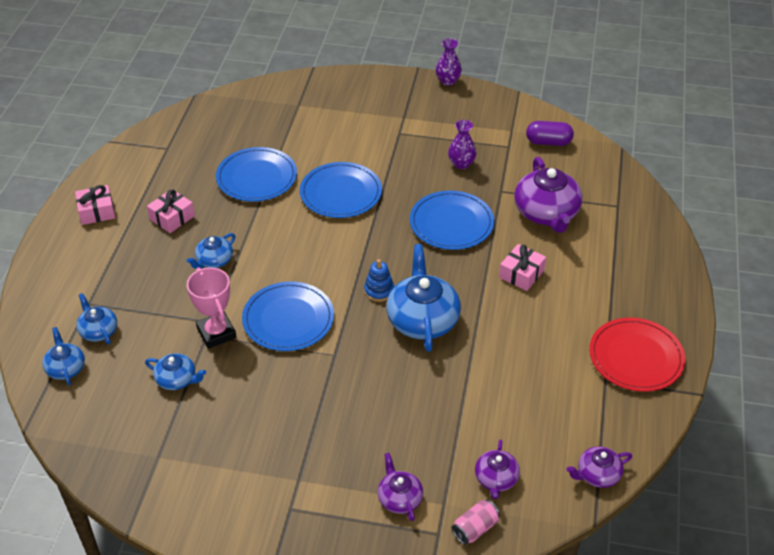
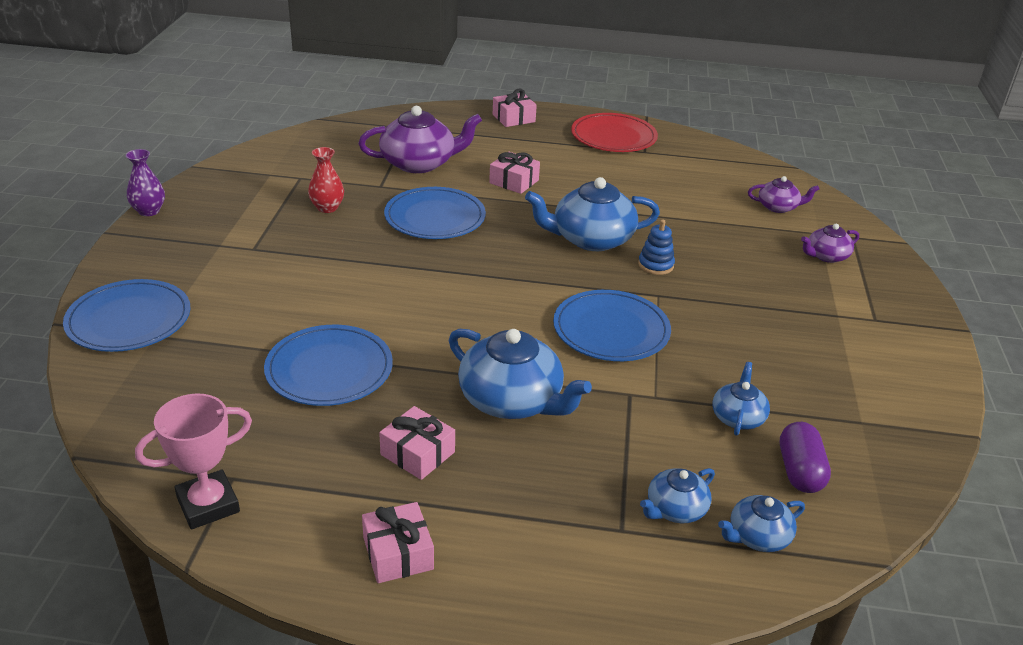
camera: 95 degrees left, 10 degrees down
blue teapot [187,233,236,269] -> blue teapot [449,329,592,419], size x1.86
pink trophy [187,267,237,349] -> pink trophy moved to [135,393,252,529]
blue plate [300,162,382,218] -> blue plate moved to [63,279,190,352]
blue stacking toy [364,259,394,302] -> blue stacking toy moved to [638,220,675,275]
purple vase [448,120,476,169] -> red vase [308,147,344,213]
pink can [452,500,500,545] -> none
purple capsule [526,121,574,146] -> purple capsule moved to [780,422,831,493]
purple teapot [567,446,632,488] -> none
none -> pink gift [493,89,537,127]

